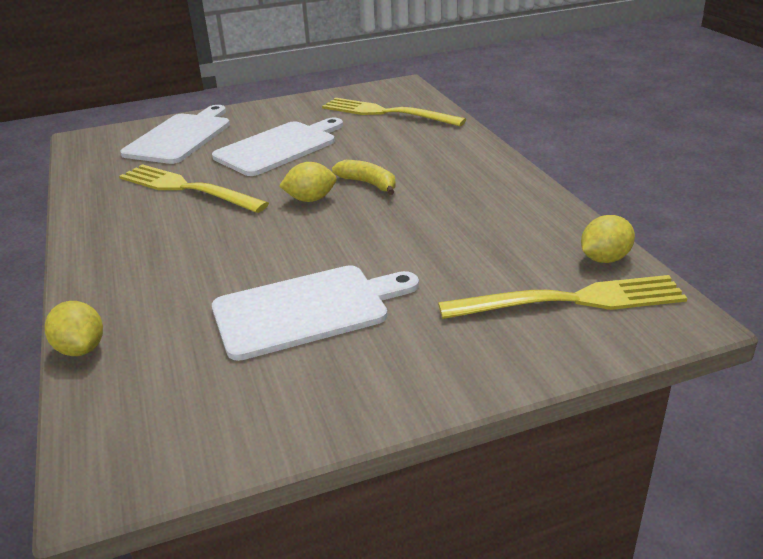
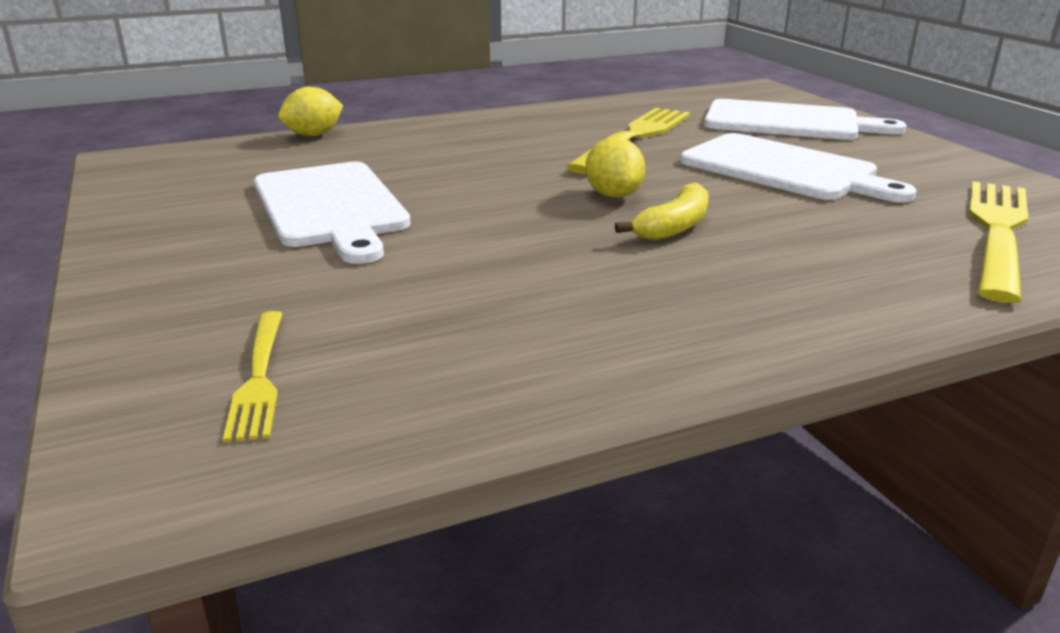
camera: 85 degrees right, 5 degrees down
yellow fork [438,275,687,319] -> yellow fork [223,311,282,443], size x0.54
yellow lemon [581,215,635,263] -> none

